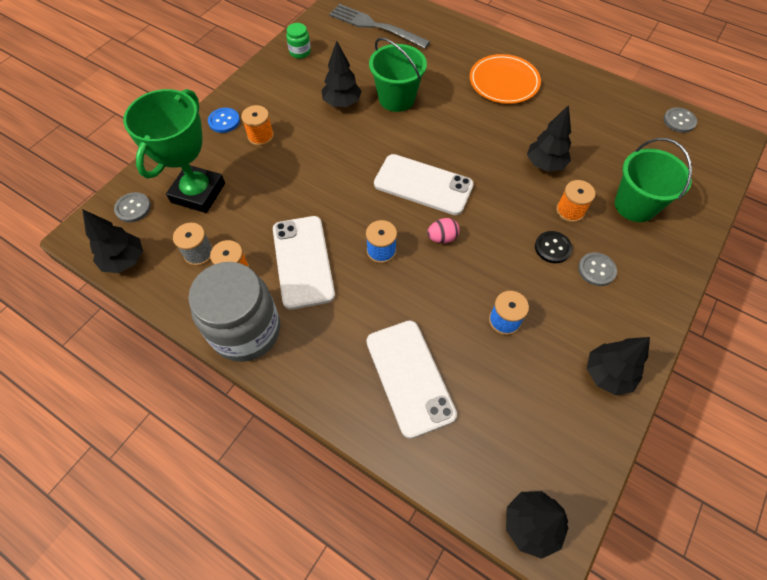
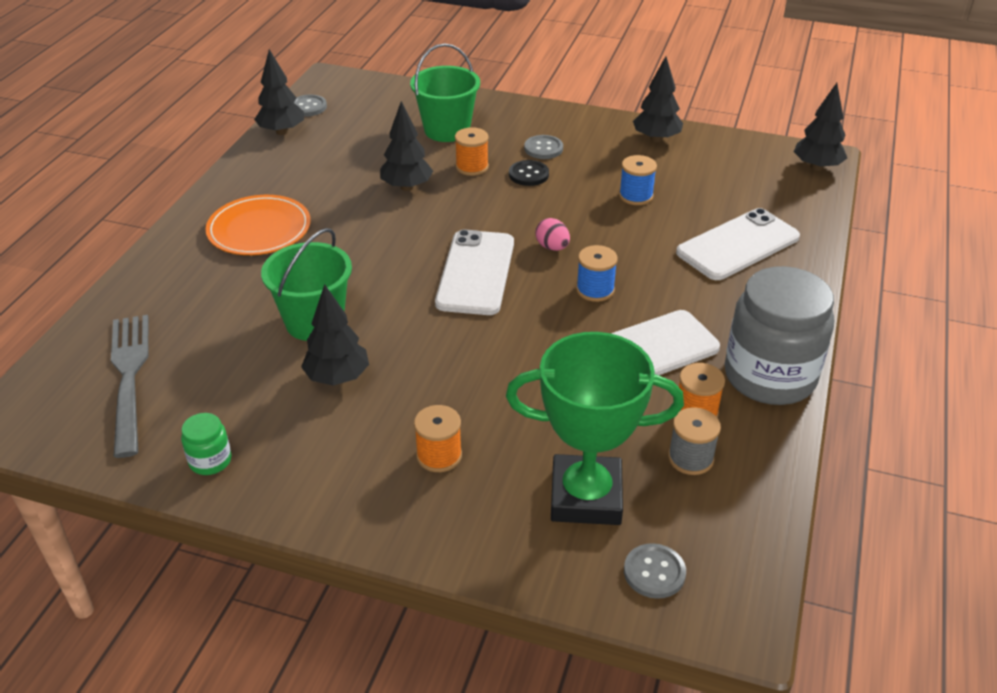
camera: 105 degrees left, 20 degrees down
black tree [82,209,143,273] -> black tree moved to [254,49,304,135]
blue button [208,108,240,133] -> none
grey fork [329,4,430,49] -> grey fork turned 150 degrees clockwise [111,315,149,458]

